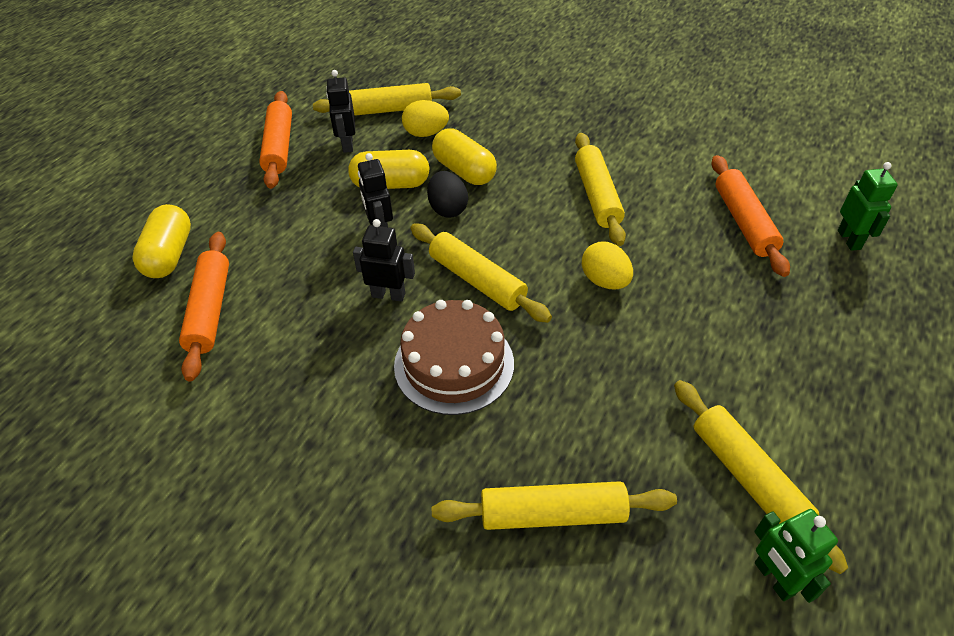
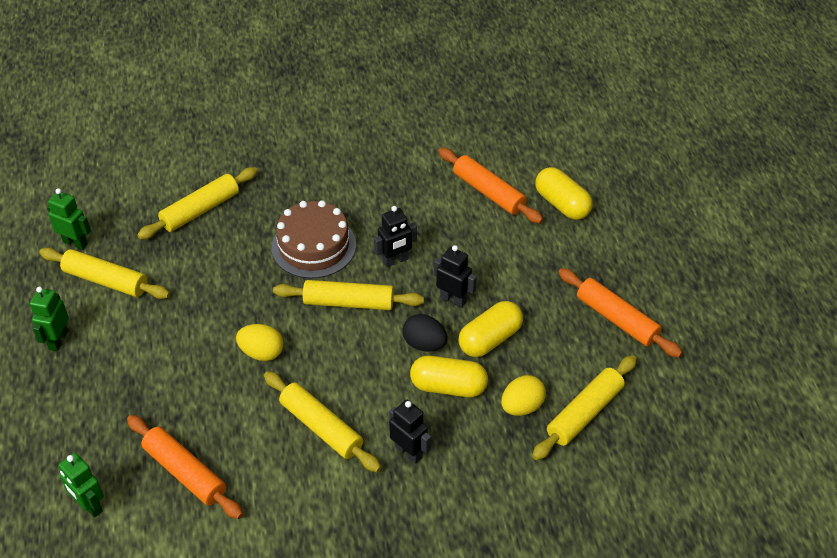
camera: 140 degrees right, 0 degrees up
black robot [326,70,355,153] -> black robot moved to [389,400,431,464]
none -> green robot [30,287,69,351]

